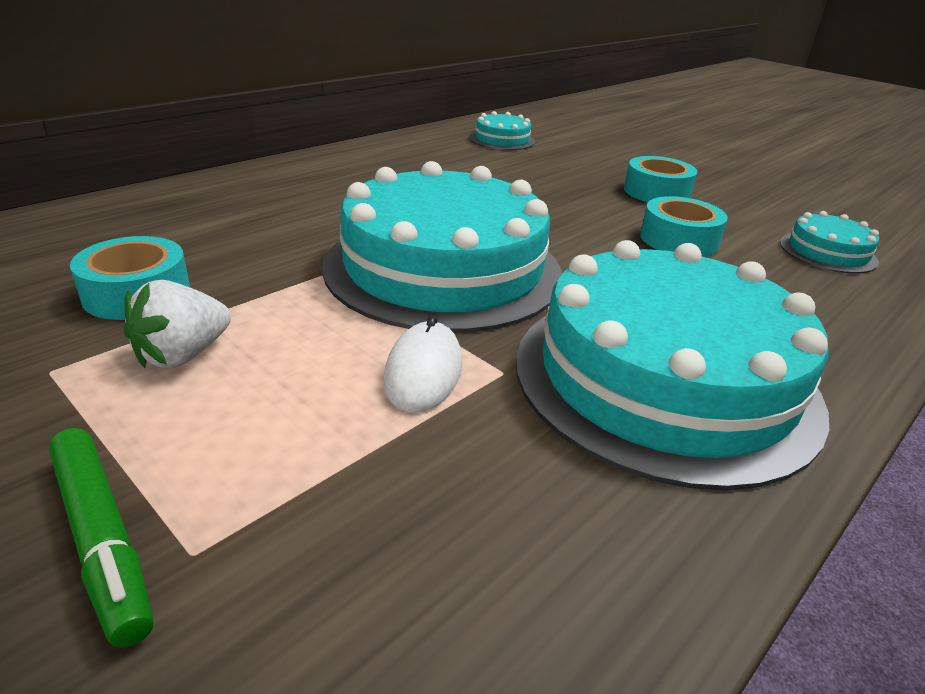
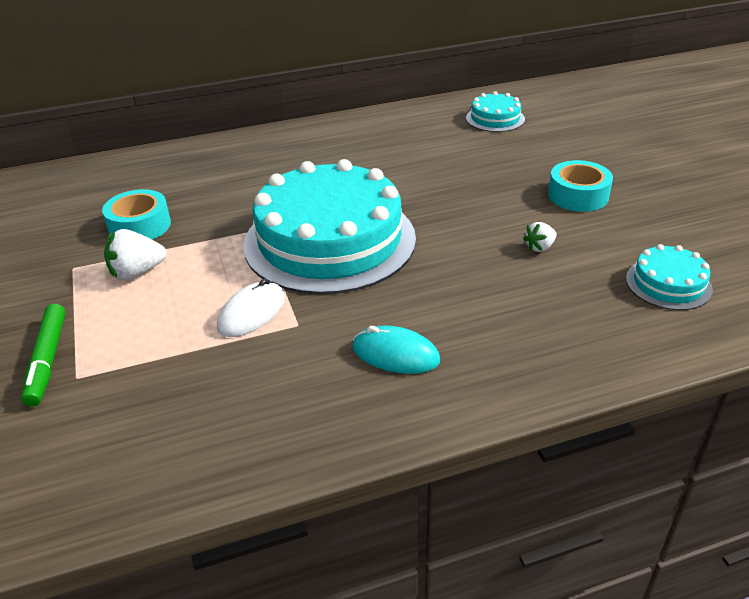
camera: 30 degrees right, 5 degrees up
turquoise cake [516,240,829,490] -> turquoise mouse [352,326,440,374]
turquoise tape [640,196,728,257] -> white strawberry [523,222,557,252]

